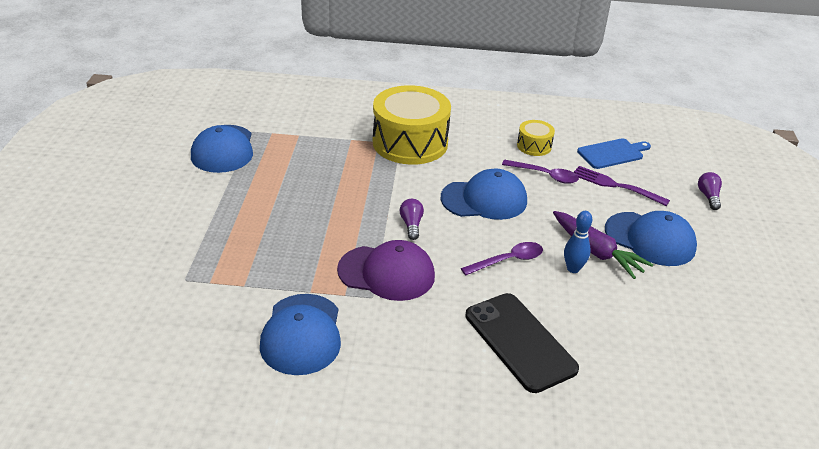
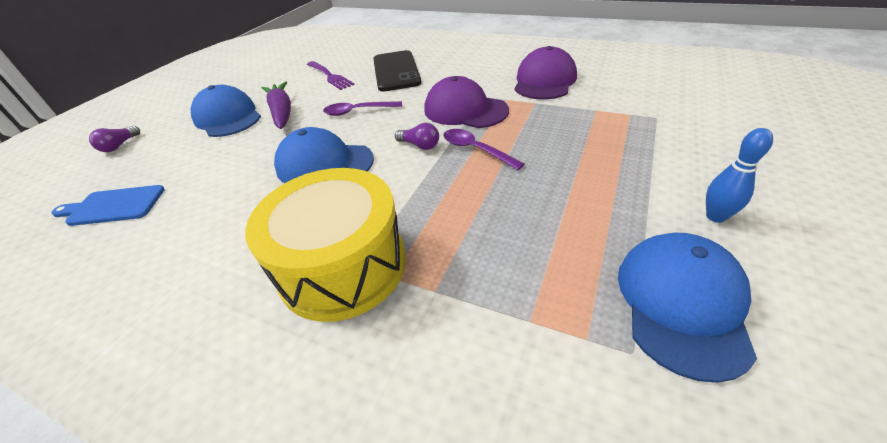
camera: 155 degrees left, 5 degrees up
blue cap [260,294,341,375] -> purple cap [514,46,577,100]
purple light bulb [400,199,424,240] -> purple light bulb turned 75 degrees counterclockwise [395,123,439,150]
purple spoon [502,160,579,184] -> purple spoon moved to [443,129,525,170]
yellow drum [517,120,555,156] -> none
blue bowling pin [564,211,592,273] -> blue bowling pin moved to [706,128,773,223]
purple fork [574,166,670,206] -> purple fork moved to [307,61,354,90]

